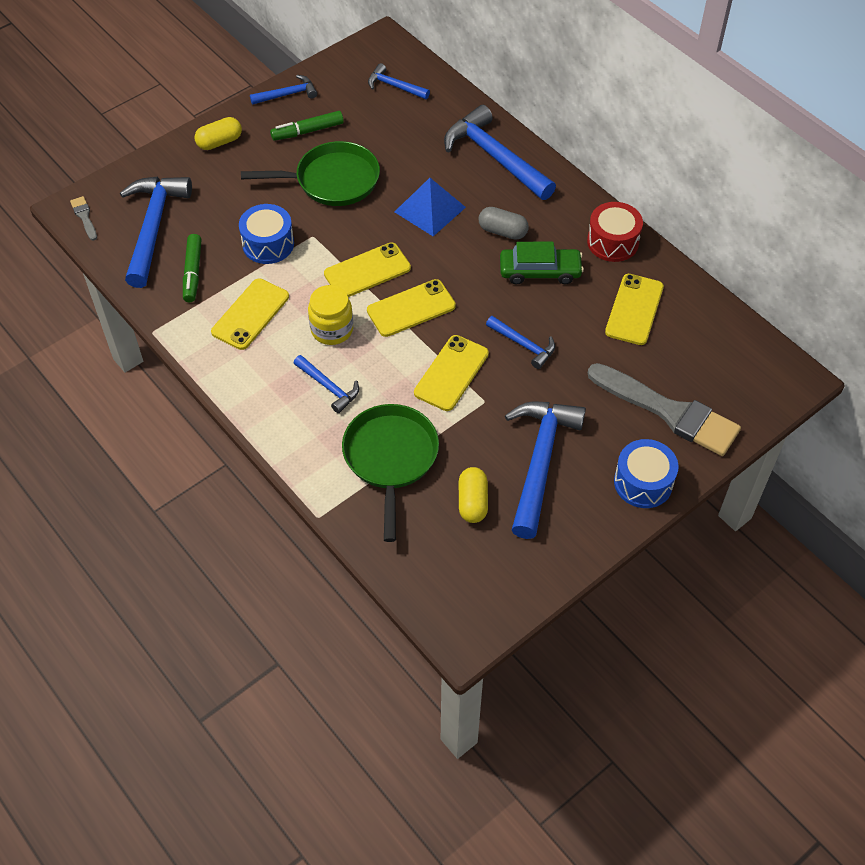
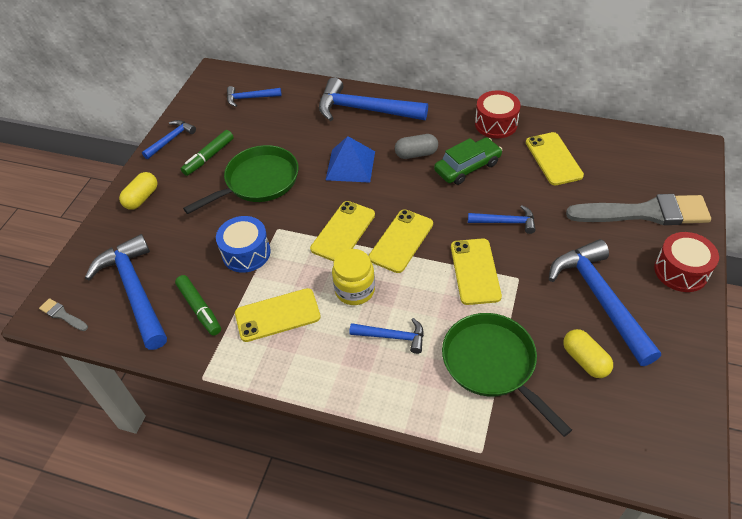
camera: 30 degrees left, 5 degrees down
yellow phone [211,278,289,350] -> yellow phone turned 75 degrees clockwise [235,288,321,342]
blue drum [614,439,679,508] -> red drum [654,232,719,292]

